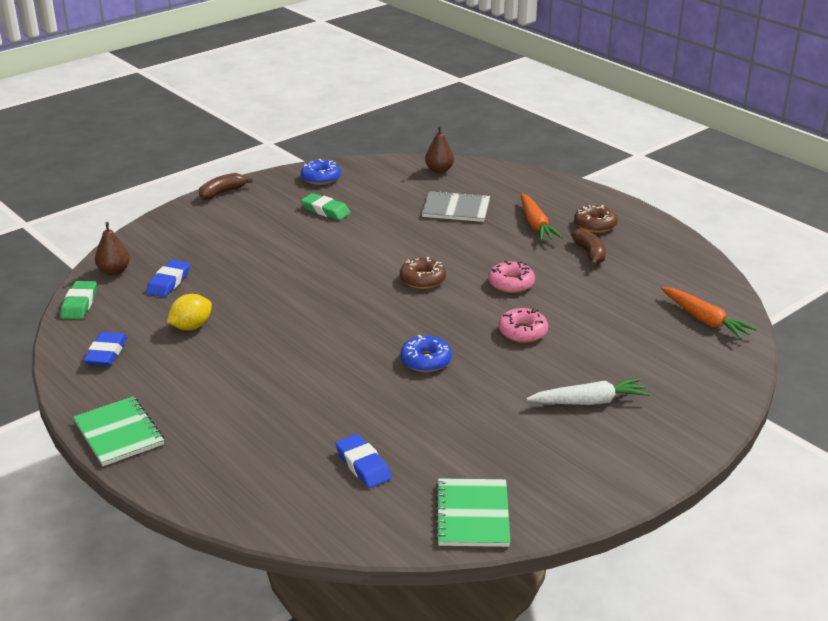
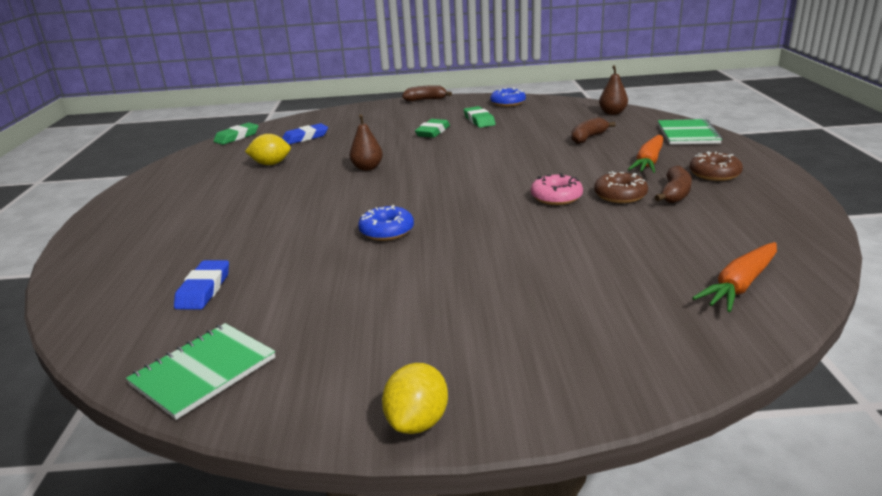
camera: 40 degrees right, 5 degrees down
green notebook [73,397,164,466] -> green notebook moved to [658,119,722,145]
blue eraser [83,332,127,366] -> none
brown pear [95,222,130,276] -> brown pear moved to [350,114,383,171]
brown donut [400,257,446,289] -> brown donut moved to [594,171,648,203]
grey notebook [422,190,490,222] -> brown banana [571,117,616,144]
pink donut [498,308,548,343] -> none
white carrot [526,378,650,405] -> none
orange carrot [661,287,757,339] -> orange carrot turned 45 degrees clockwise [692,242,777,312]
none -> yellow lemon [382,363,448,434]
none -> green eraser [415,119,450,138]

